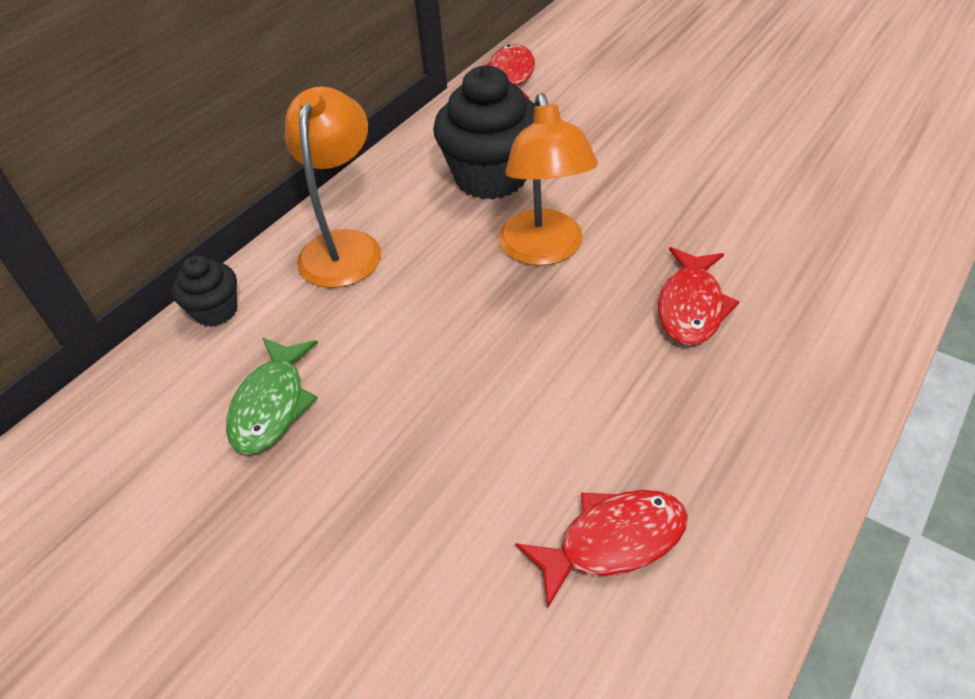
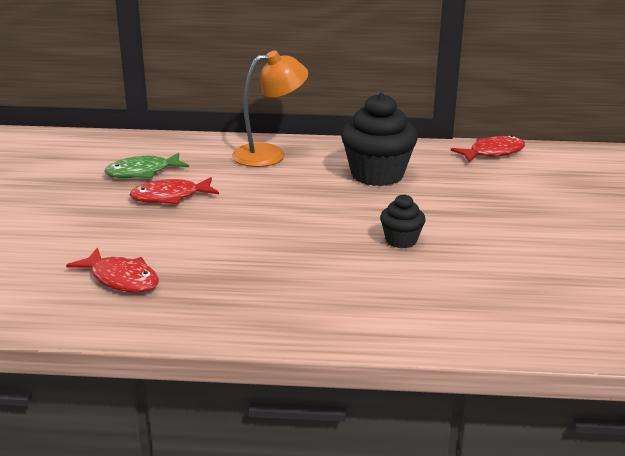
camera: 55 degrees right, 20 degrees down
black cupcake [172,255,237,327] -> black cupcake moved to [380,194,426,248]
orange lamp [499,93,598,266] -> none
red fish [658,247,740,345] -> red fish moved to [130,177,219,205]

